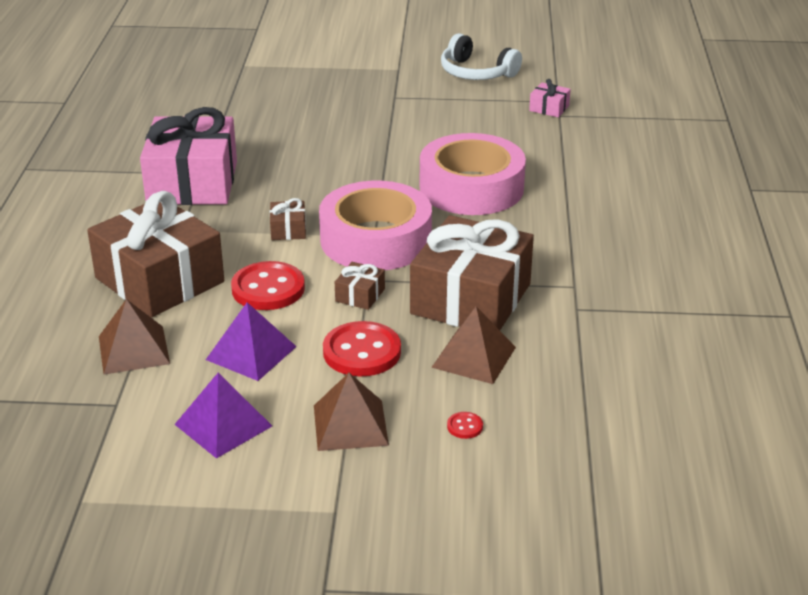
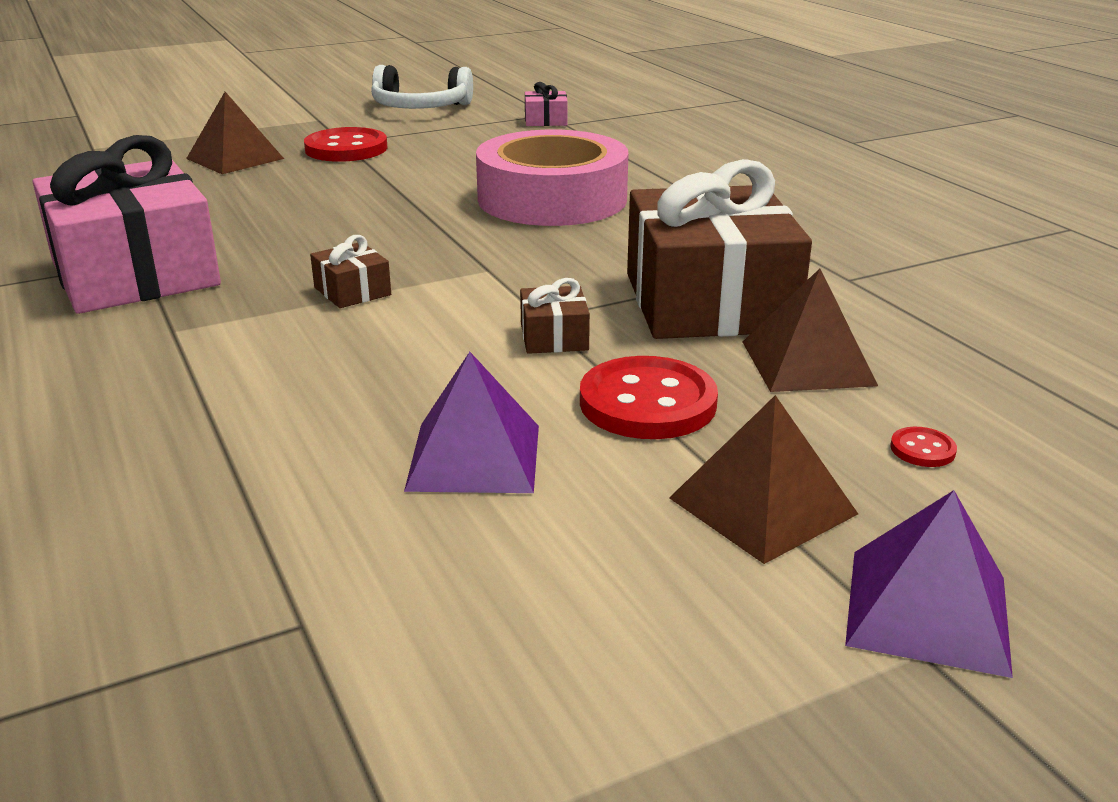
camera: 30 degrees left, 5 degrees down
brown gift [87,191,224,318] -> none
brown pyramid [99,299,170,375] -> brown pyramid moved to [186,92,284,174]
purple pyramid [174,373,272,459] -> purple pyramid moved to [845,490,1013,678]
red button [231,261,305,310] -> red button moved to [304,127,388,162]
pink tape [319,181,432,270] -> none

